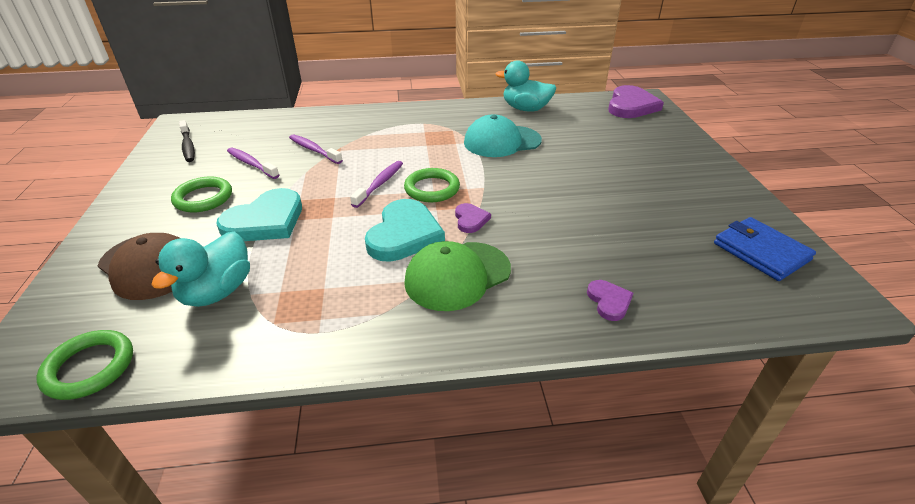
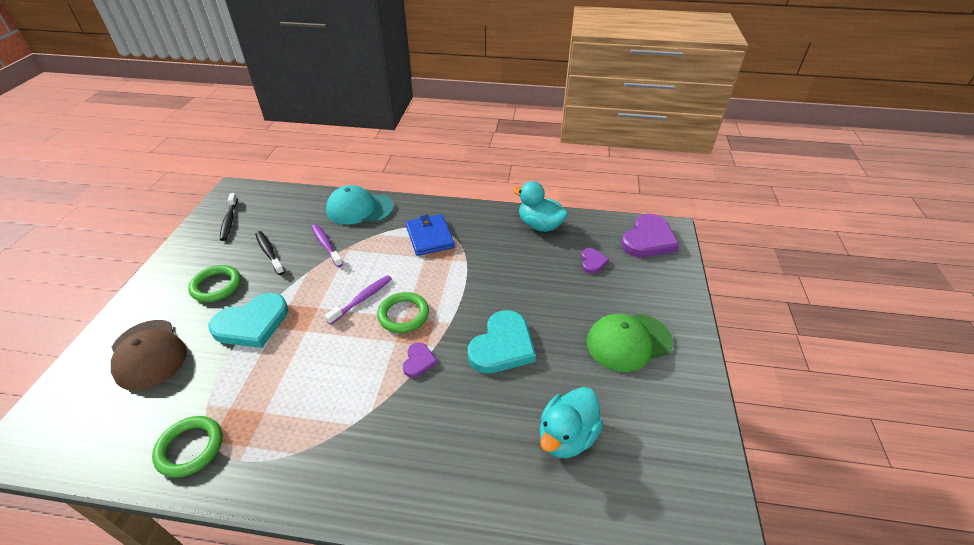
camera: 15 degrees right, 5 degrees up
green ring [36,330,133,400] -> green ring moved to [152,416,222,478]
turquoise duck [151,231,250,307] -> turquoise duck moved to [540,387,603,458]
purple toothbrush [227,148,279,179] -> black toothbrush [255,231,284,275]
turquoise heart [365,199,445,262] -> turquoise heart moved to [468,310,536,373]
green cap [404,241,511,311] -> green cap moved to [587,314,673,372]
turquoise cap [464,114,542,157] -> turquoise cap moved to [326,185,394,225]
purple heart [587,280,633,321] -> purple heart moved to [581,248,609,274]
blue wallet [714,217,816,281] -> blue wallet moved to [406,214,455,256]

